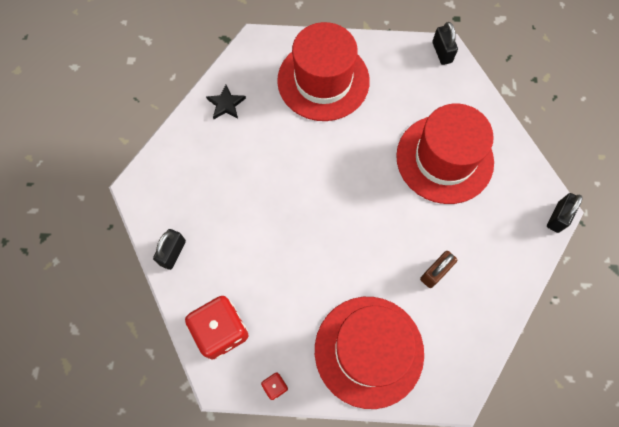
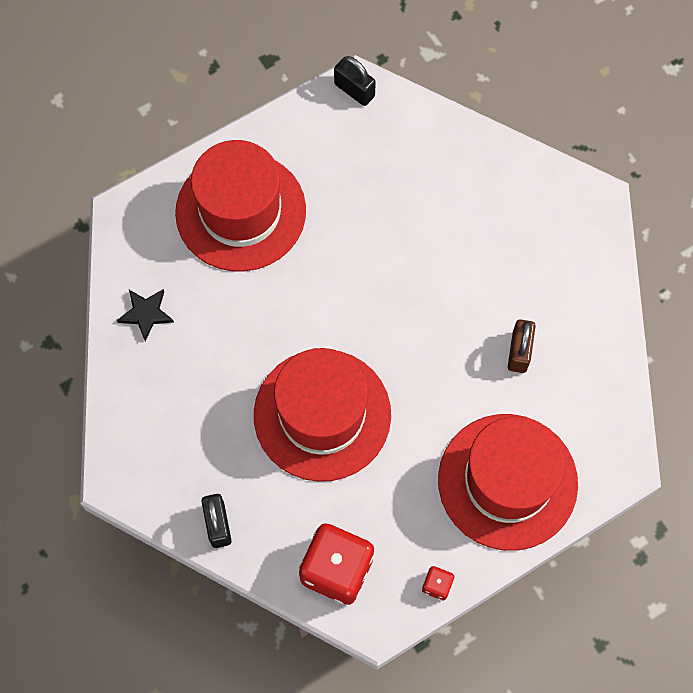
camera: 35 degrees left, 0 degrees up
red hat [396,103,494,204] -> red hat moved to [254,348,391,482]
black padlock [547,193,583,233] -> none

